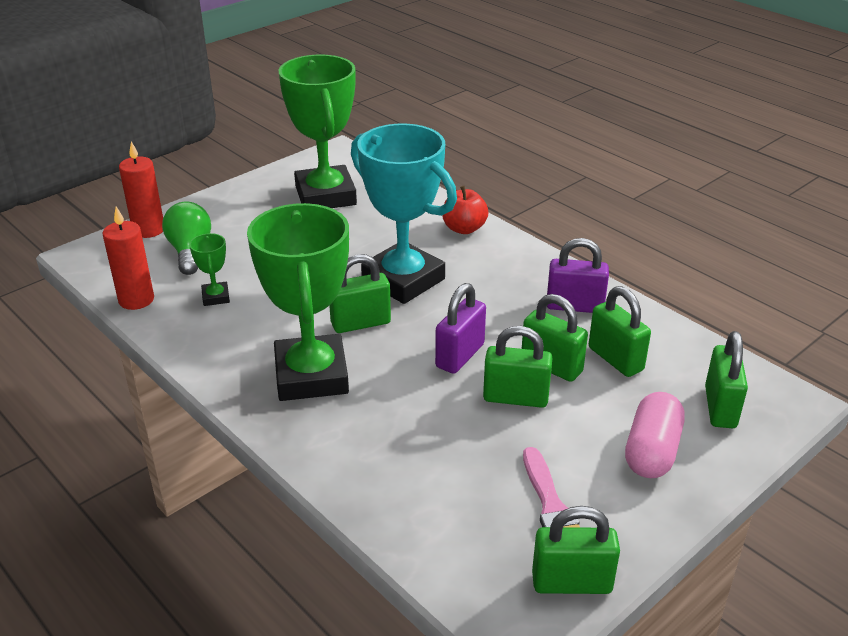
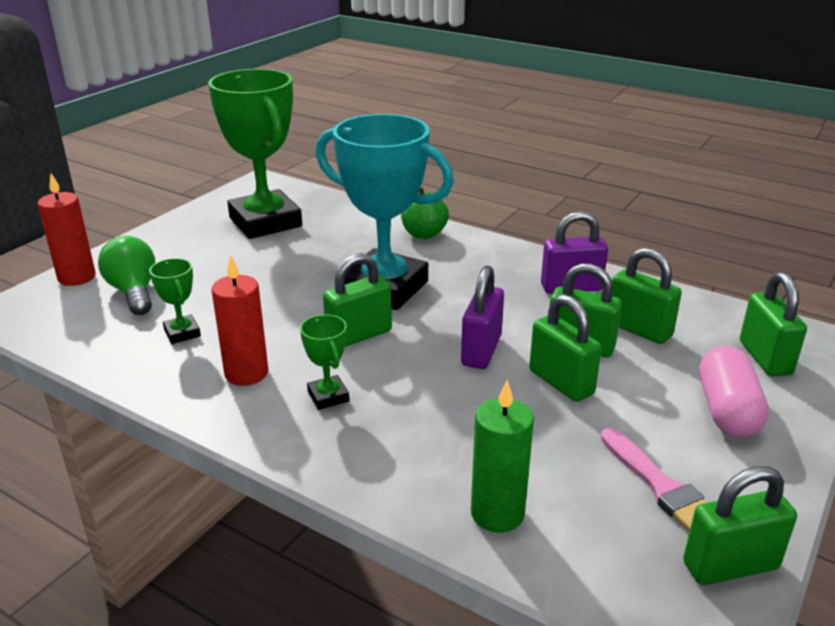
camera: 15 degrees left, 5 degrees down
red candle [103,207,154,310] -> red candle moved to [211,255,268,386]
green trophy [247,203,349,401] -> green trophy [300,314,349,410], size x0.42
red apple [442,186,488,234] -> green apple [401,187,449,239]
green padlock [483,326,552,408] -> green padlock turned 60 degrees clockwise [529,294,602,402]
none -> green candle [471,380,534,533]

